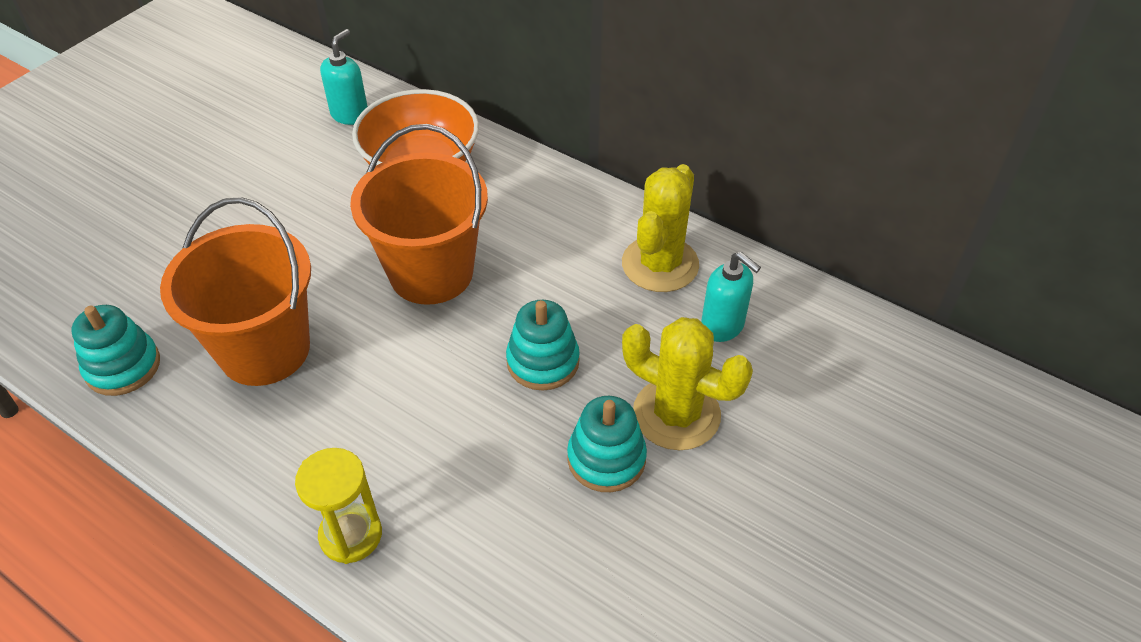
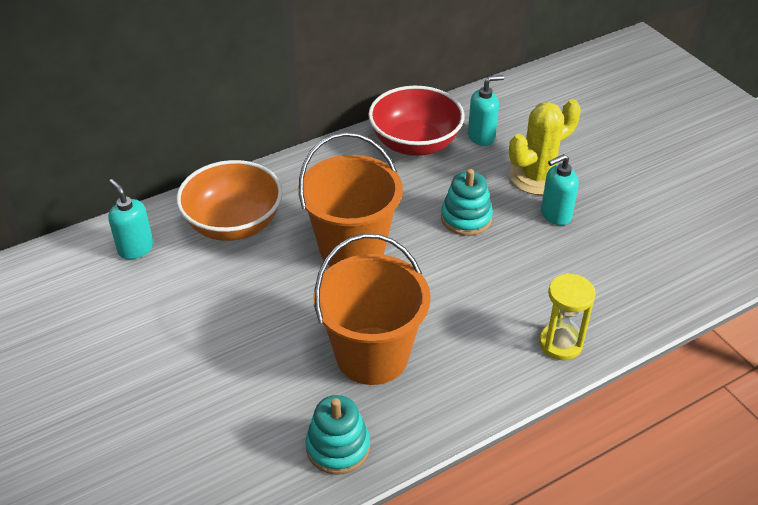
camera: 65 degrees left, 5 degrees down
turquoise stacking toy [567,396,647,492] -> turquoise soap dispenser [541,154,579,225]
yellow cactus [622,164,699,292] -> red bowl [368,86,465,156]

